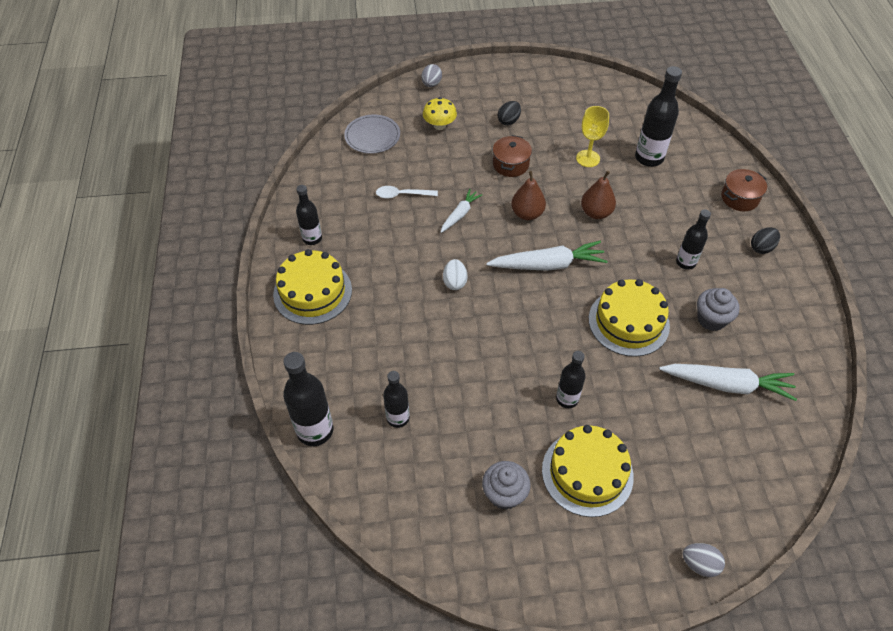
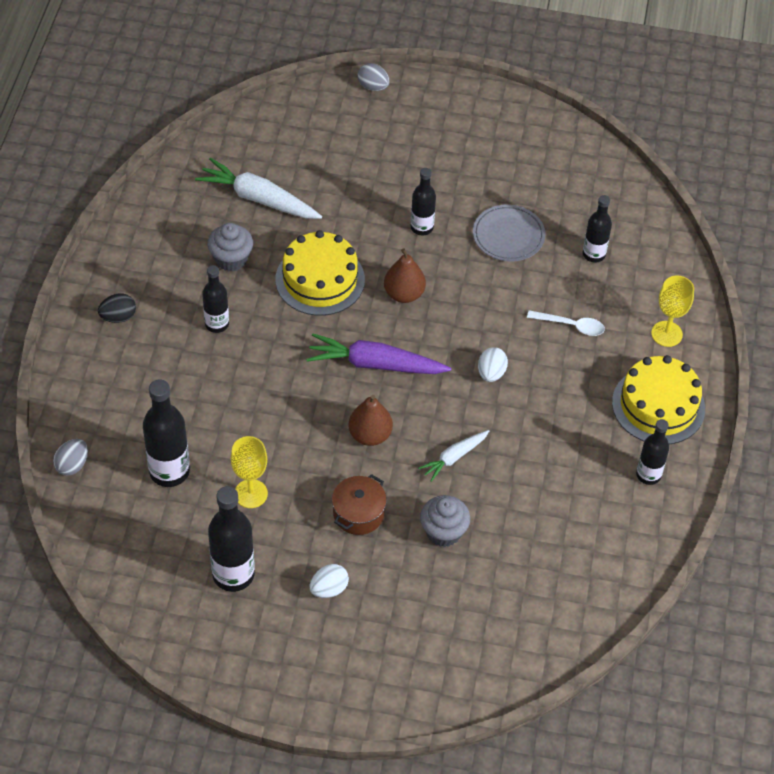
camera: 165 degrees left, 0 degrees up
black bottle [283,352,333,446] -> black bottle moved to [208,486,255,592]
grey plate [344,115,400,154] -> grey plate moved to [473,204,545,262]
white spoon [376,186,438,199] -> white spoon moved to [527,310,605,336]
grey egg [422,64,442,87] -> grey egg moved to [53,439,88,476]
yellow mushroom [423,97,457,130] -> none
grey cupcake [482,461,531,510] -> grey cupcake moved to [420,495,470,547]
white carrot [486,241,608,271] -> purple carrot [306,334,451,374]
black egg [498,101,521,125] -> white egg [310,564,349,598]
yellow cake [542,425,634,517] -> none
brown pear [581,171,616,219] -> brown pear moved to [384,248,426,303]
brown pot [721,169,767,211] -> none
none -> yellow goblet [651,275,694,347]

